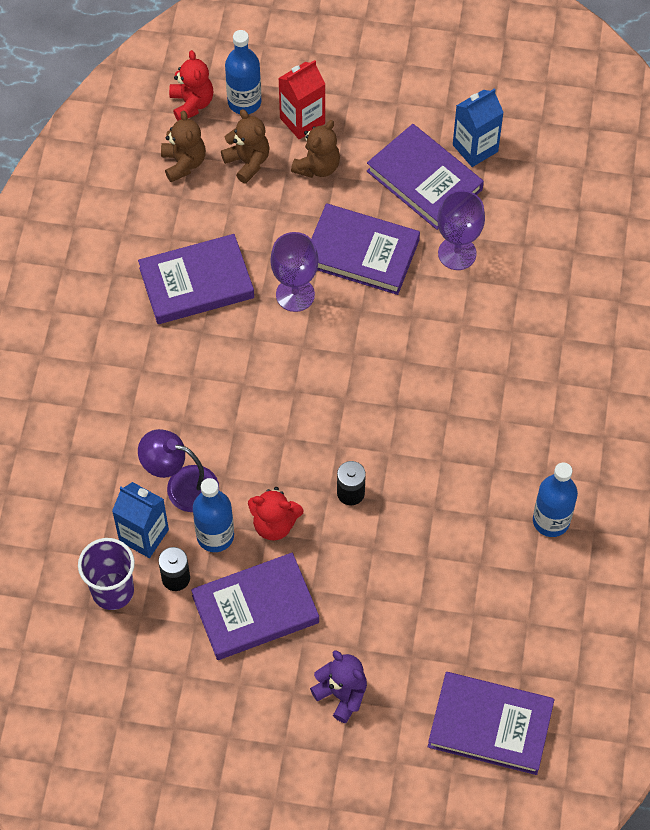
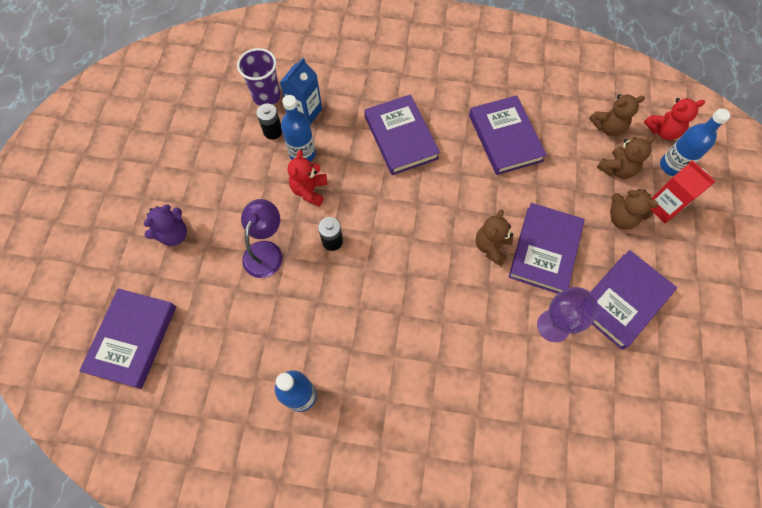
camera: 90 degrees right, 5 degrees up
purple lamp [138,429,219,512] -> purple lamp moved to [241,199,283,278]
purple book [191,553,319,660] -> purple book moved to [364,94,440,175]
purple goblet [270,232,319,312] -> none
blue carton [453,88,504,167] -> none
none -> brown teddy bear [476,210,513,266]

